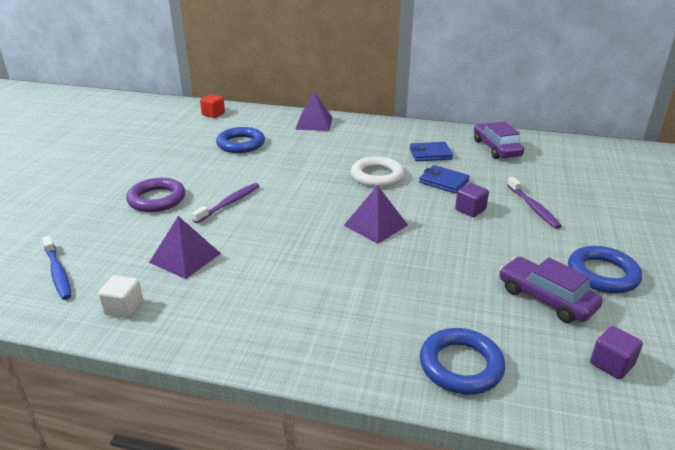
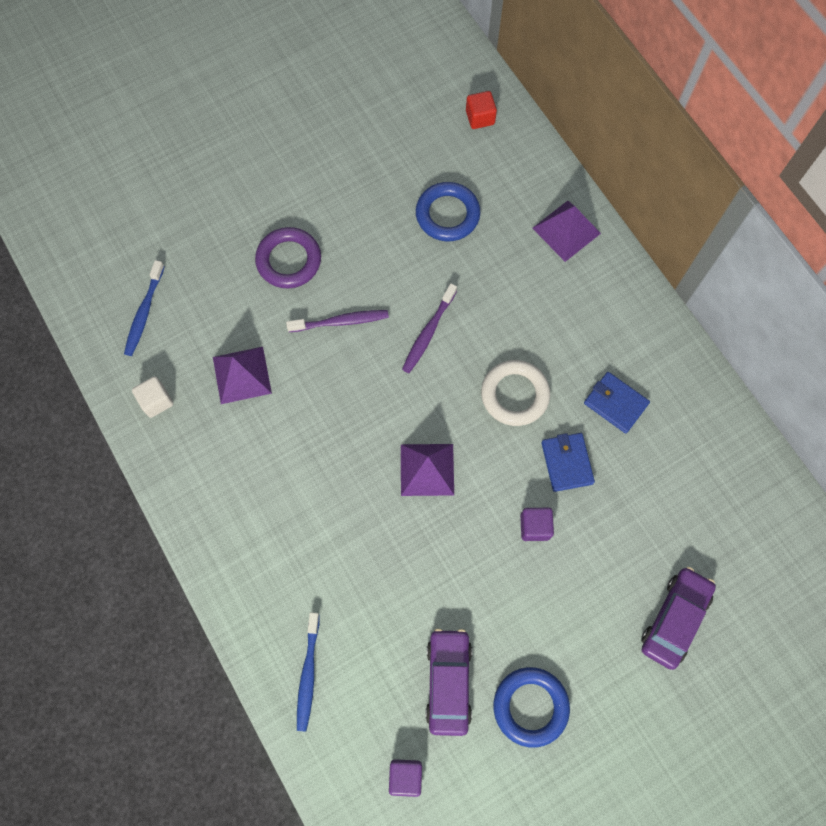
camera: 45 degrees right, 40 degrees up
blue ring [420,328,505,394] -> blue toothbrush [297,612,320,732]
purple car [474,122,524,159] -> purple car moved to [641,567,716,670]
purple toothbrush [507,177,561,229] -> purple toothbrush moved to [402,283,457,373]

